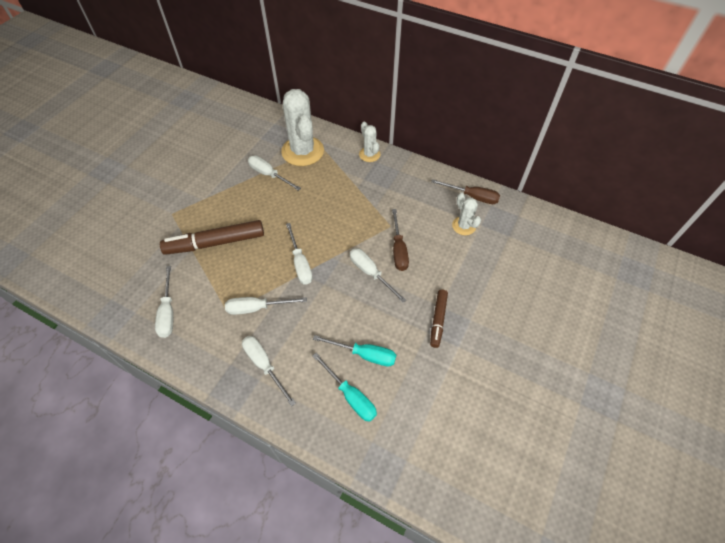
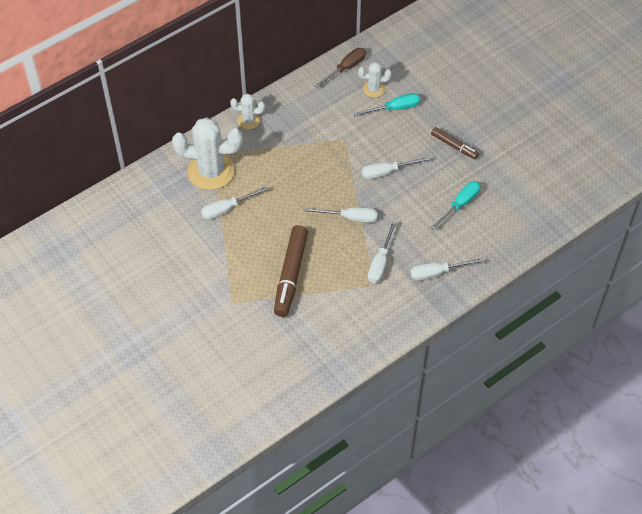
camera: 65 degrees left, 0 degrees up
white screwdriver [155,266,174,338] -> none
turquoise screwdriver [312,353,377,422] -> turquoise screwdriver moved to [354,93,420,116]
brown screwdriver [392,209,409,271] -> none

